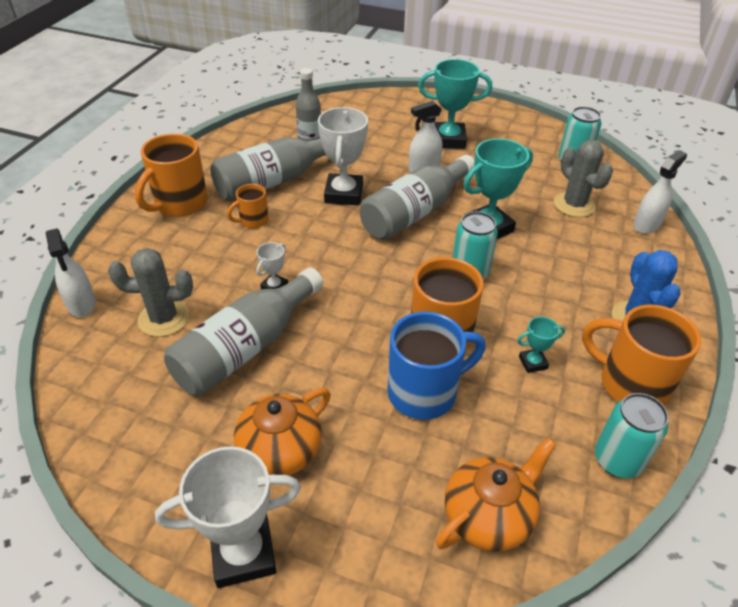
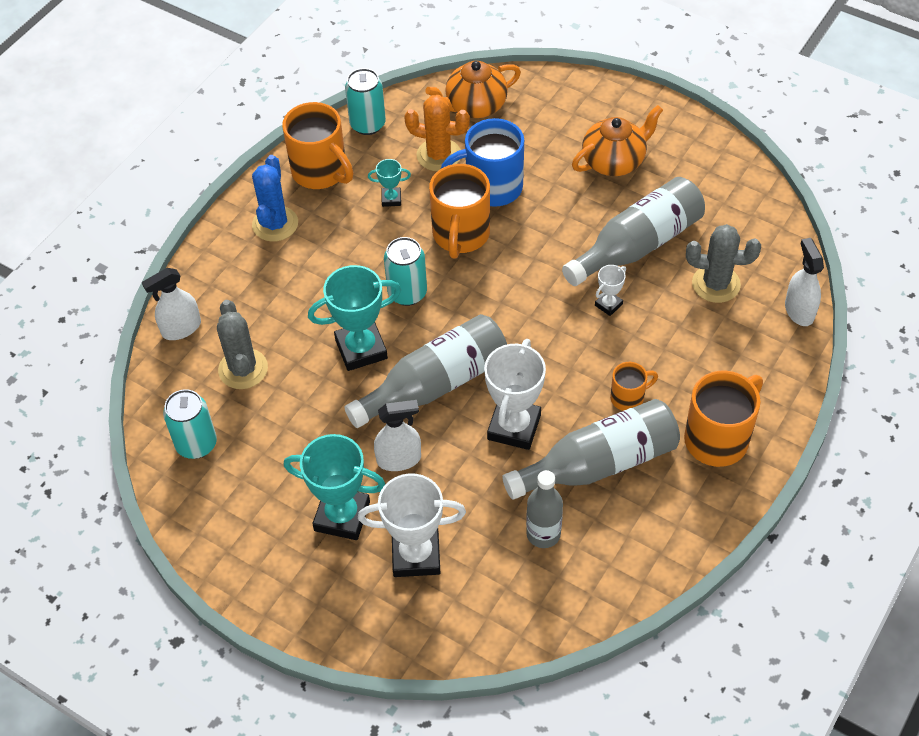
camera: 165 degrees left, 10 degrees up
white trophy [155,446,301,588] -> white trophy moved to [358,473,466,577]
none -> orange cactus [404,95,470,171]

